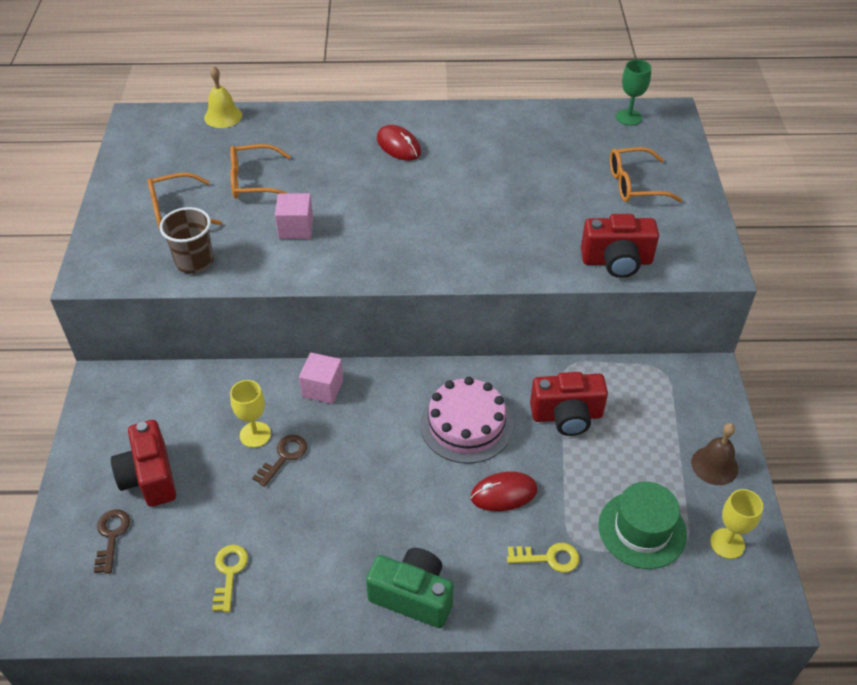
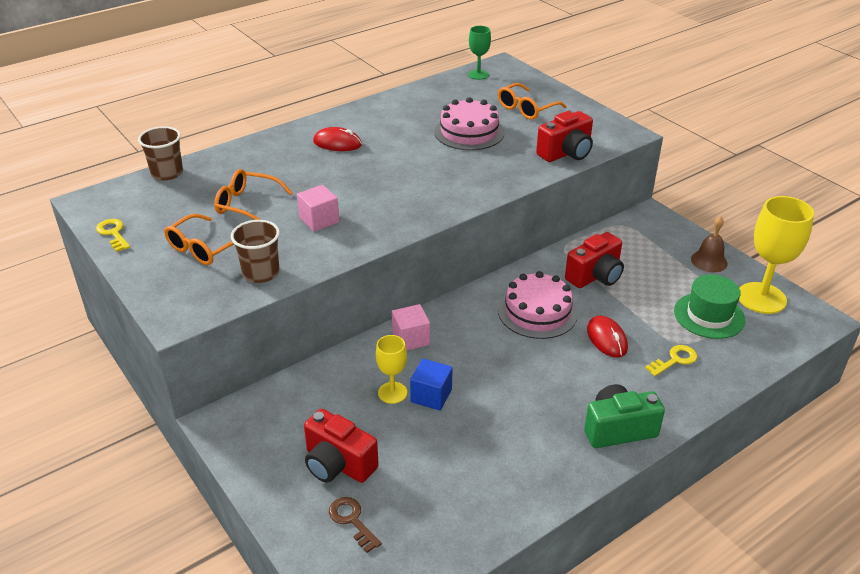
camera: 35 degrees left, 10 degrees down
yellow bell [204,66,242,128] -> brown cup [138,126,183,181]
yellow key [212,545,248,612] -> yellow key moved to [96,219,130,252]
orange glasses [230,144,291,199] -> orange glasses turned 60 degrees clockwise [214,169,292,220]
brown key [252,435,307,487] -> blue cube [410,359,453,411]
red mouse [471,472,538,511] -> red mouse turned 60 degrees counterclockwise [587,316,628,358]
yellow goblet [710,489,763,559] -> yellow goblet [739,196,814,314], size x1.84
none -> pink cake [434,97,505,150]

